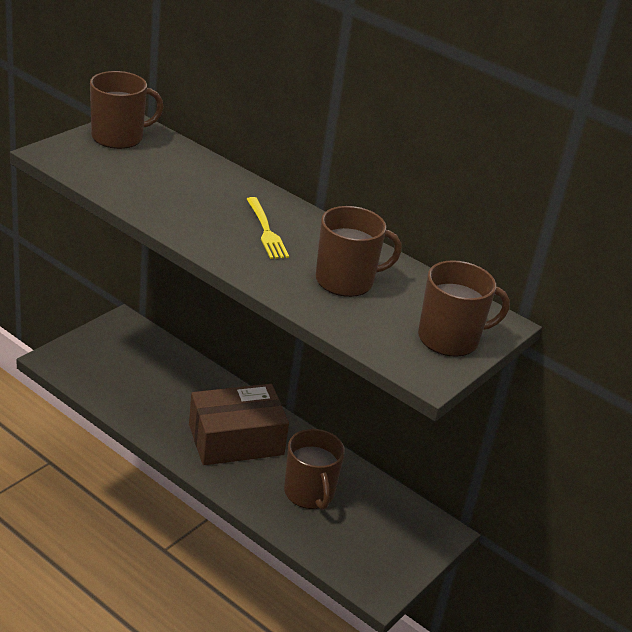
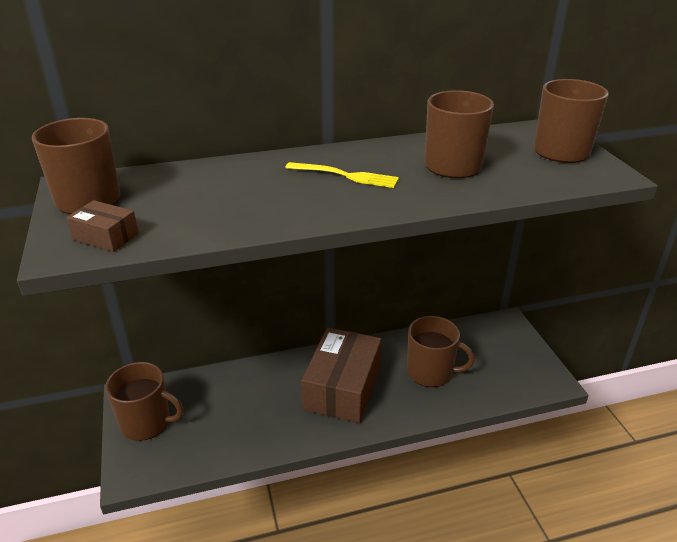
camera: 50 degrees left, 0 degrees up
none -> brown box [66,200,139,252]
none -> brown mug [105,362,183,441]

